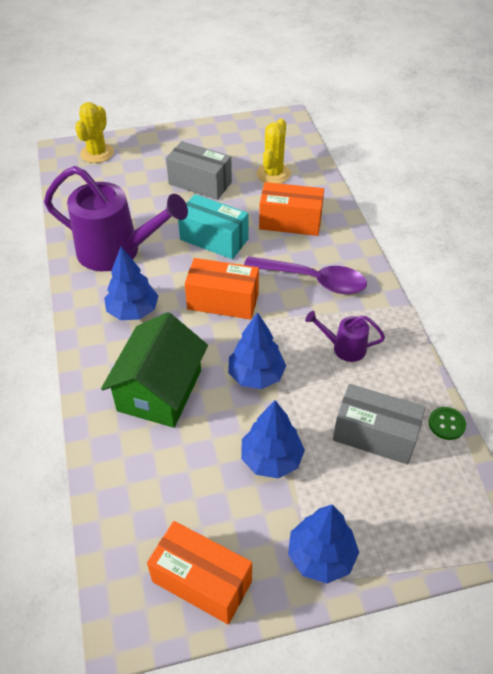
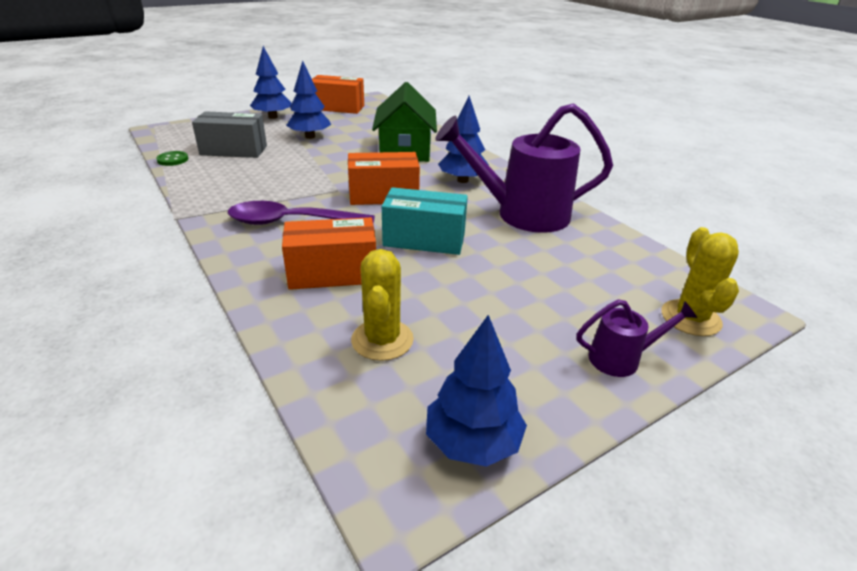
camera: 160 degrees right, 15 degrees down
grey box [166,141,232,200] -> none
blue tree [228,312,286,389] -> blue tree moved to [426,315,527,467]
purple watering can [305,311,385,362] -> purple watering can moved to [577,299,697,377]

